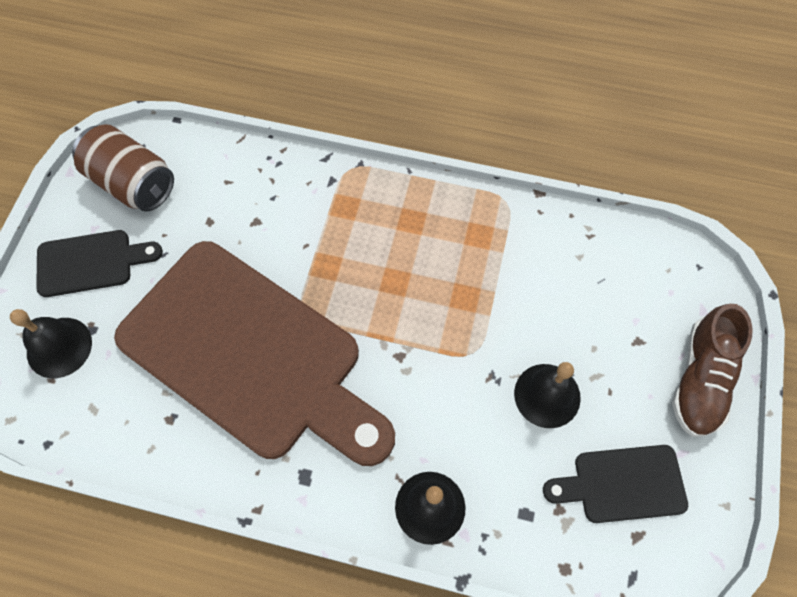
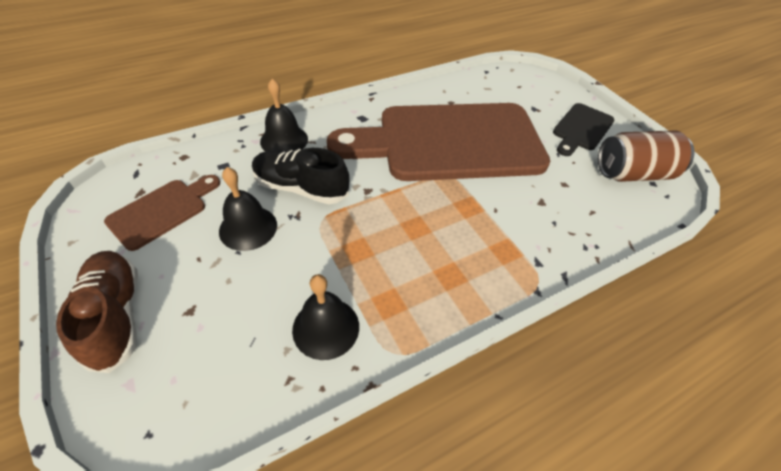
camera: 135 degrees right, 15 degrees down
black bell [10,309,92,378] -> black bell moved to [292,274,359,360]
black cutting board [543,445,688,523] -> brown cutting board [104,175,220,251]
none -> black shoe [252,148,349,204]

